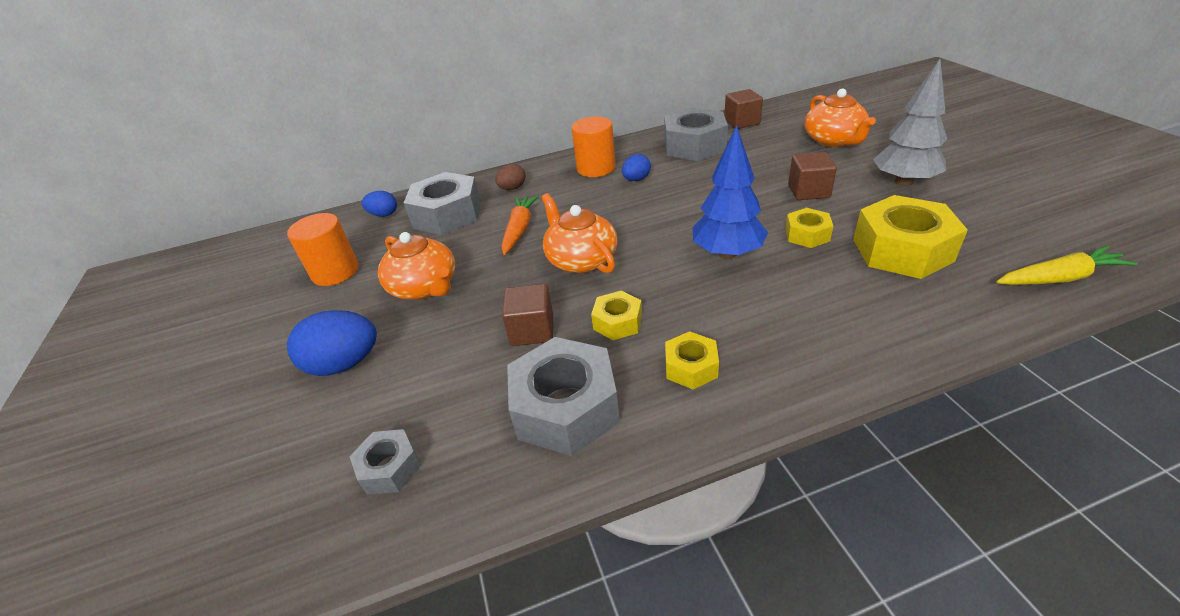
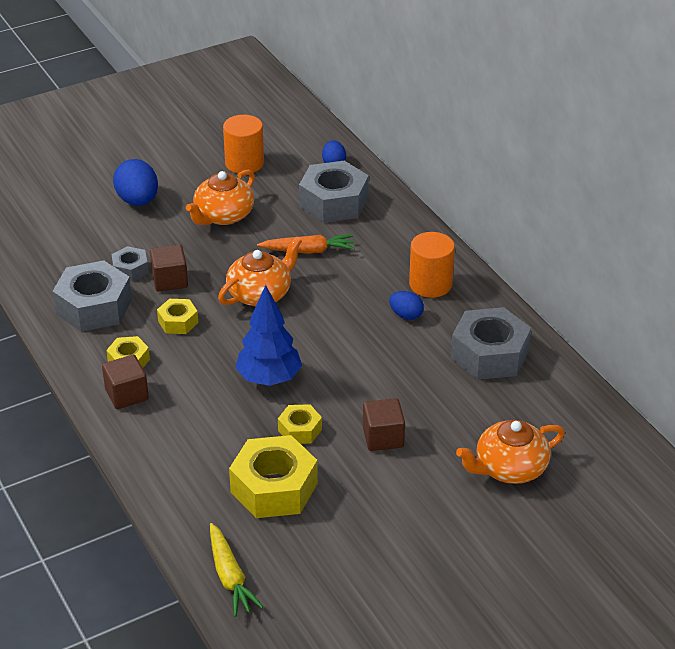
camera: 75 degrees right, 0 degrees up
grey nut [349,429,421,495] -> grey nut moved to [111,246,149,282]
brown egg [495,164,526,190] -> none
brown cube [724,89,763,129] -> brown cube moved to [102,355,149,409]
grey tree [873,59,947,187] -> none

